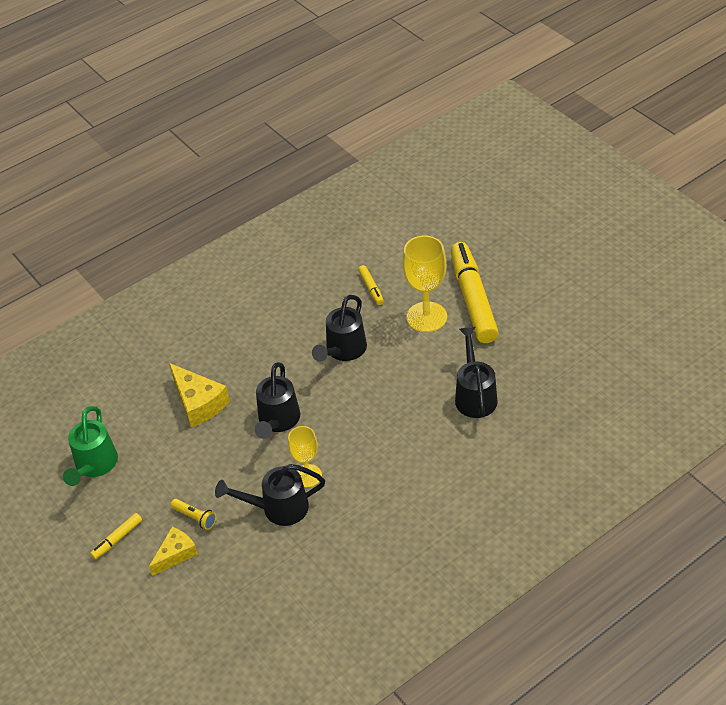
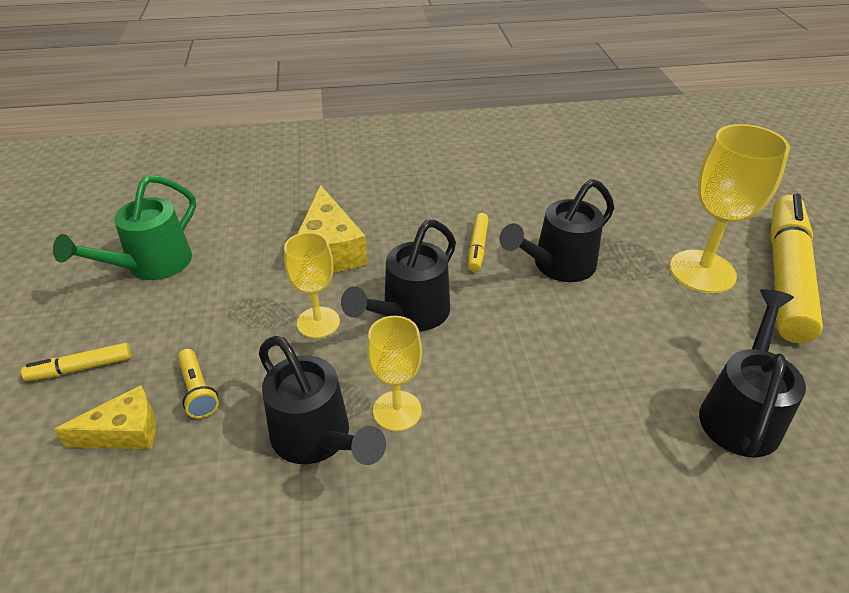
camera: 25 degrees right, 5 degrees down
black watering can [215,464,325,526] -> black watering can turned 150 degrees counterclockwise [259,336,386,465]
yellow marker [358,265,384,305] -> yellow marker moved to [468,213,489,272]
none -> yellow goblet [284,232,340,338]

